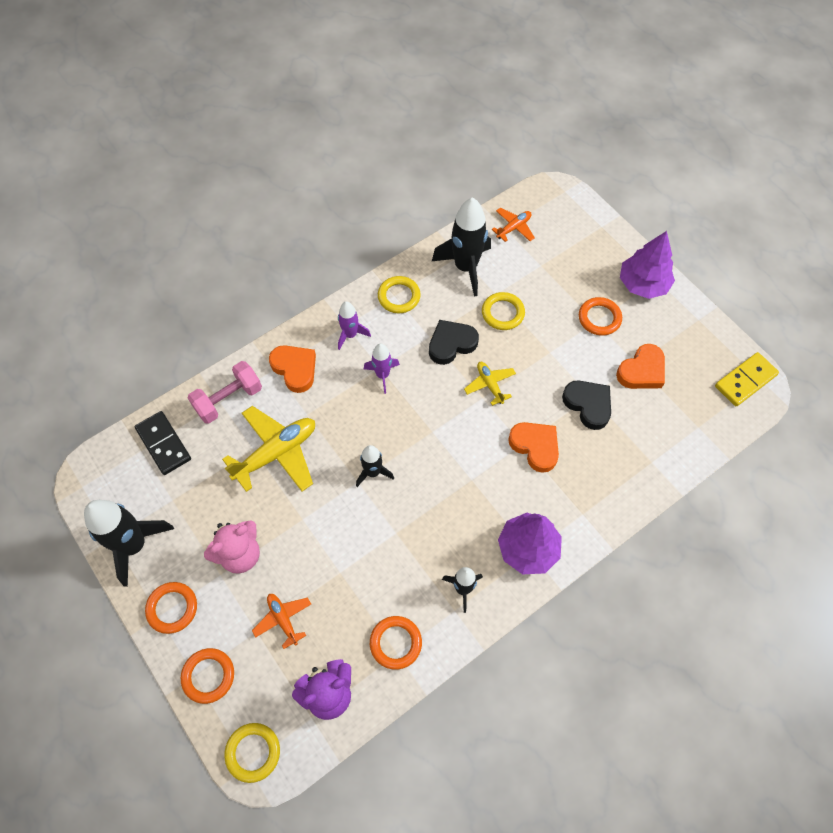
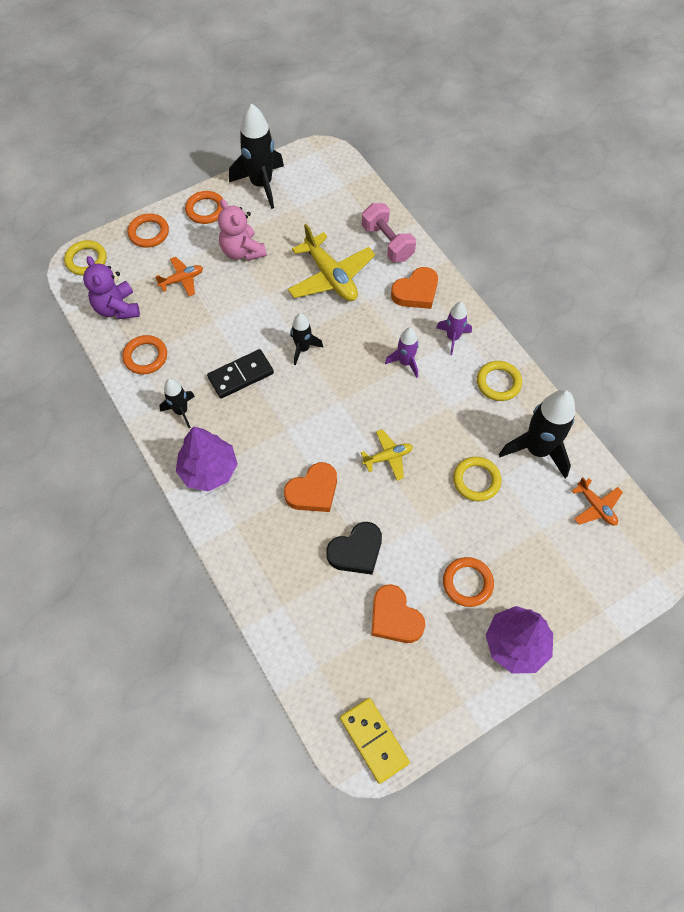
camera: 95 degrees right, 0 degrees up
black domino [135,411,191,475] -> black domino moved to [207,349,274,399]
black heart [429,320,479,365] -> none

